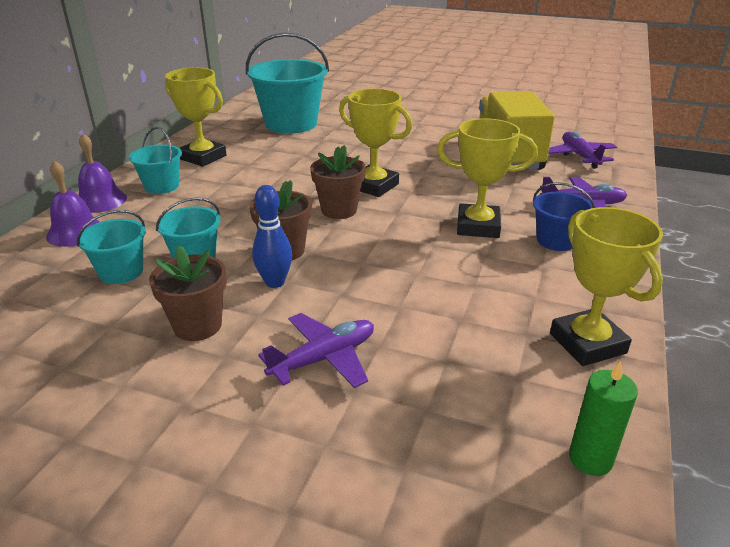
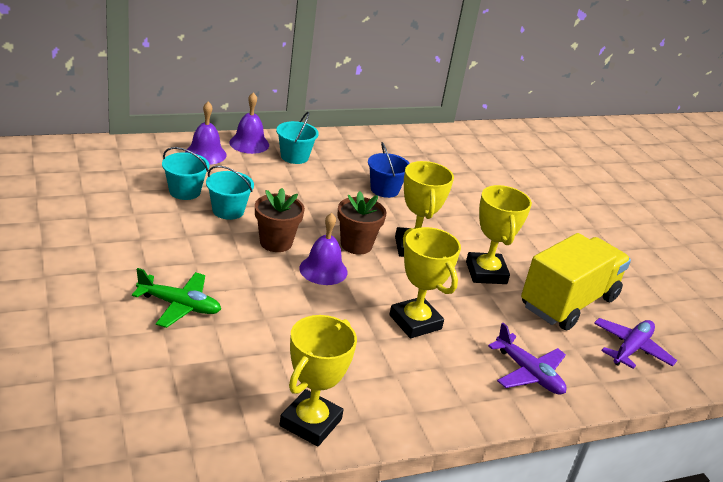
camera: 45 degrees right, 0 degrees up
brown flower pot [149,245,227,341] -> none
yellow trophy [165,67,227,167] -> yellow trophy moved to [466,185,532,284]
turquoise bucket [246,33,329,134] -> none
blue bowling pin [252,185,292,288] -> none
purple plane [258,313,374,388] -> green plane [132,268,221,328]
blue bucket [533,182,596,251] -> blue bucket moved to [368,142,410,198]
green candle [569,361,638,476] -> none
none -> purple bell [299,213,348,285]

